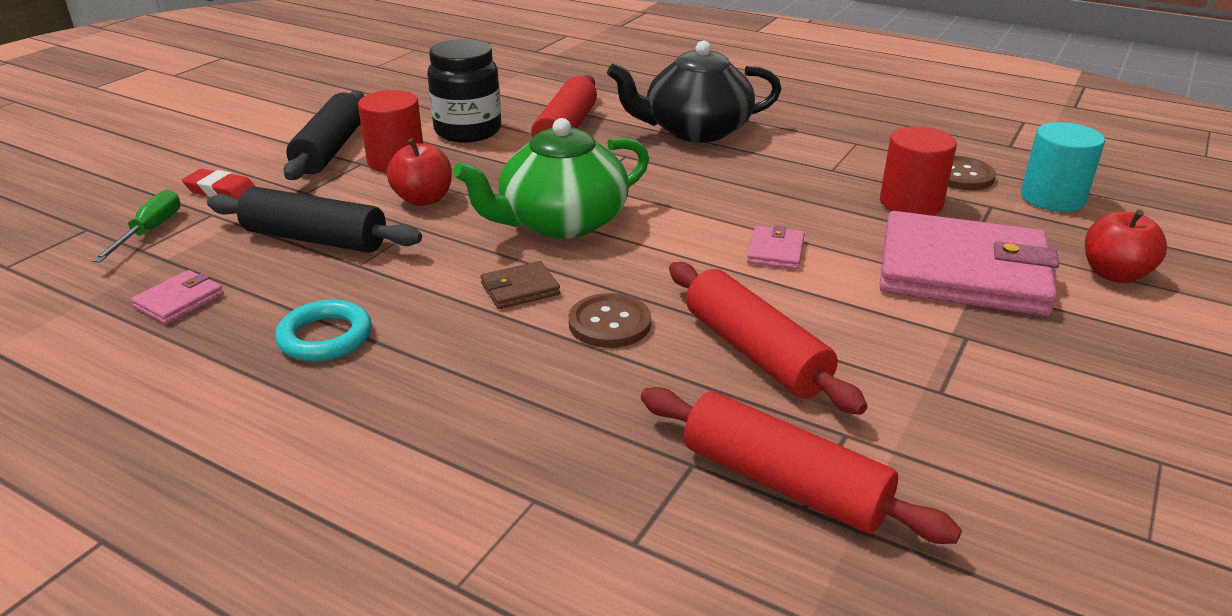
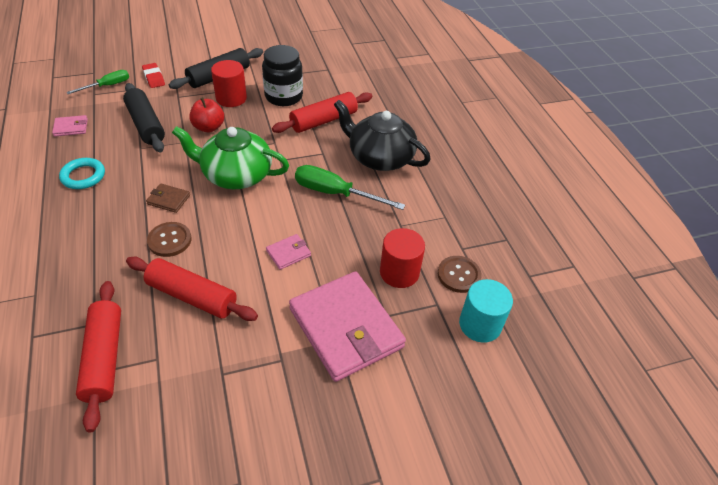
camera: 40 degrees right, 15 degrees up
red rolling pin [669,262,867,415] -> red rolling pin turned 75 degrees counterclockwise [126,257,258,321]
red apple [1085,209,1167,283] -> none
none -> green screwdriver [295,165,405,210]

